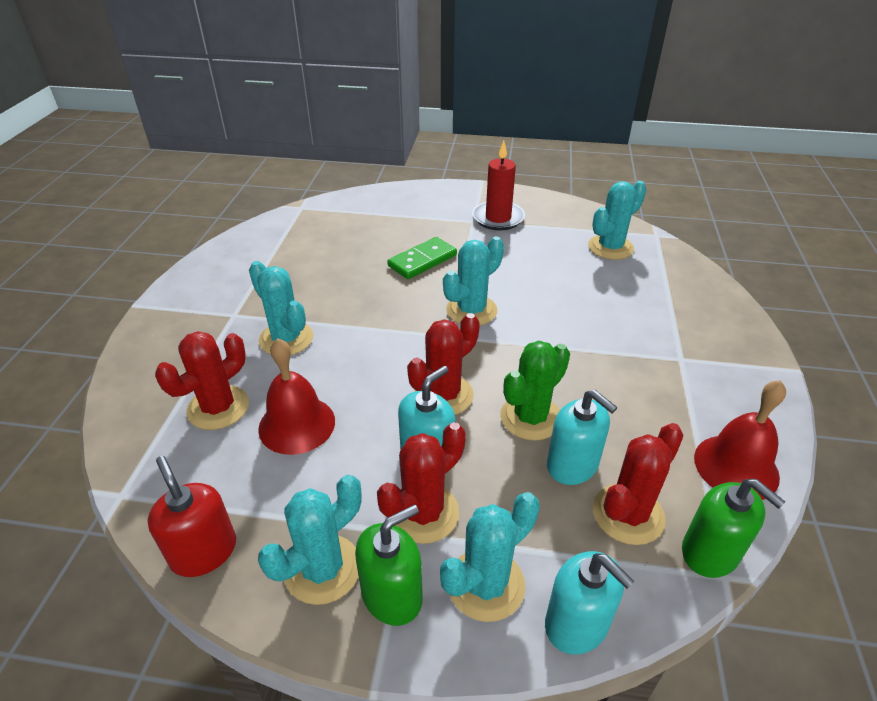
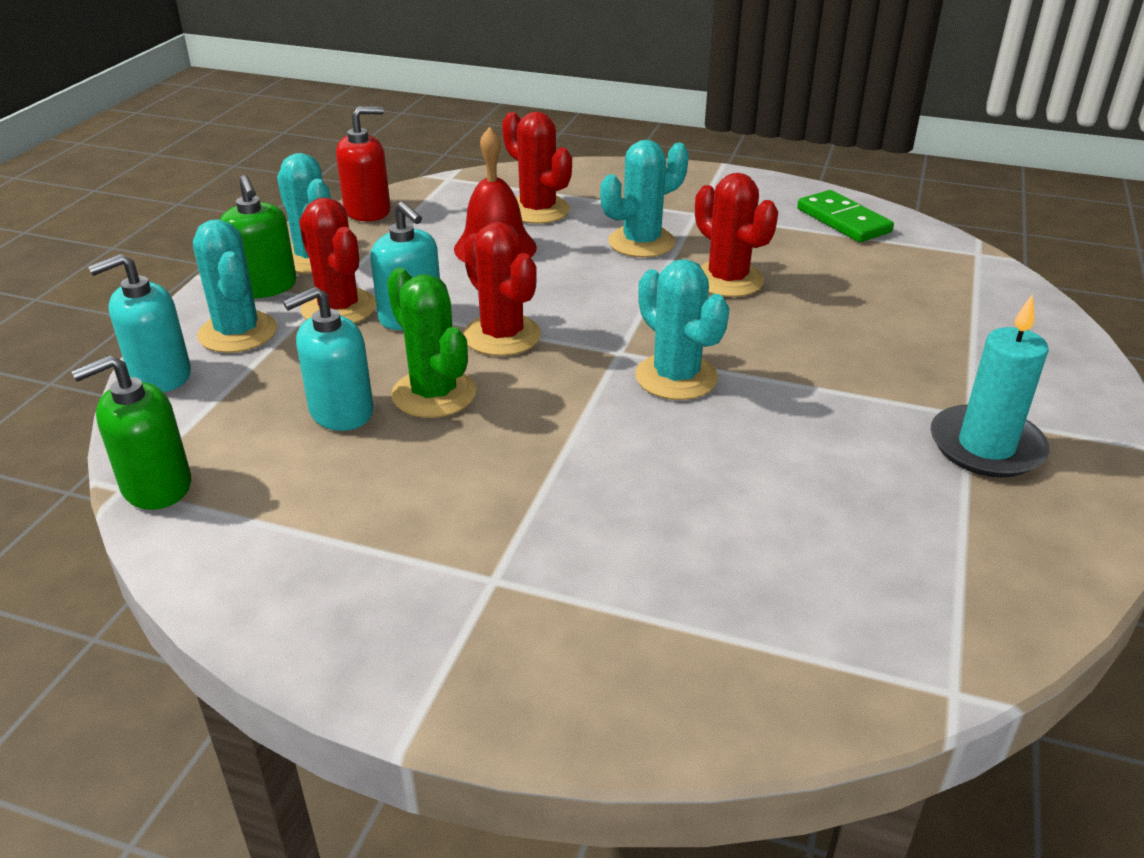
camera: 100 degrees right, 5 degrees down
green domino [387,237,457,279] -> green domino moved to [797,190,894,242]
red candle [472,141,525,230] -> turquoise candle [930,294,1049,478]
turquoise cactus [588,181,646,260] -> none
red cactus [593,423,684,545] -> red cactus moved to [695,173,778,297]
red bell [694,380,786,500] -> none

